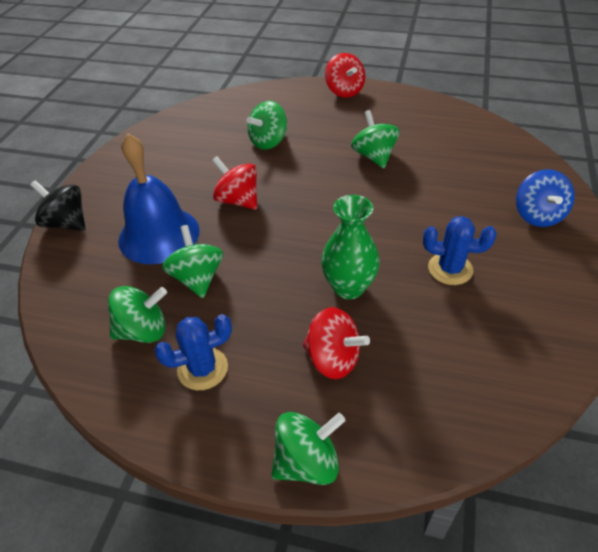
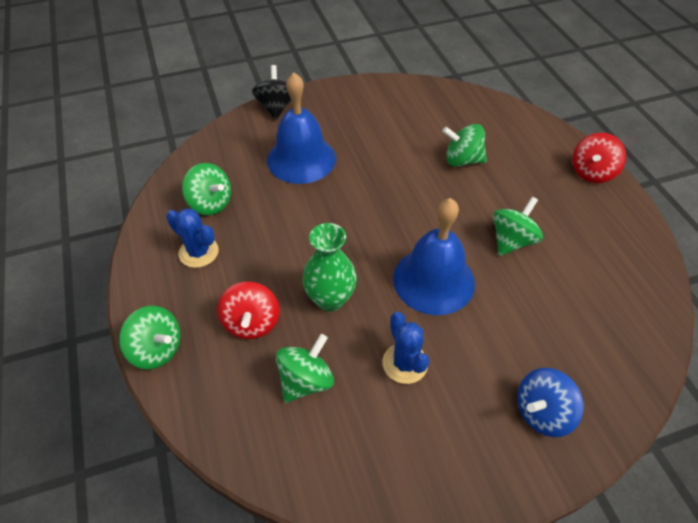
camera: 55 degrees right, 5 degrees up
green spinning top [162,225,223,298] -> green spinning top moved to [276,334,334,403]
red spinning top [212,156,257,210] -> none
none -> blue bell [393,198,475,315]

